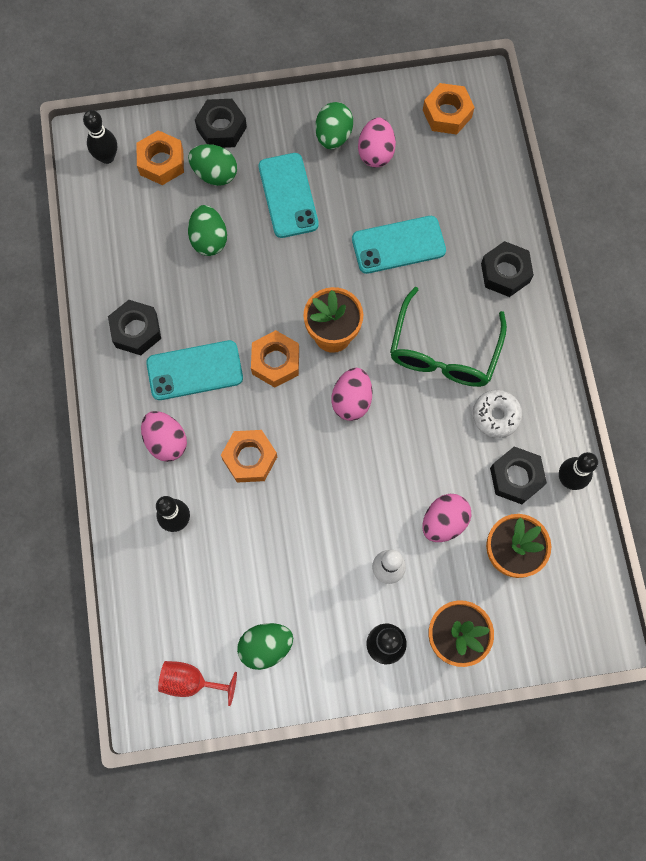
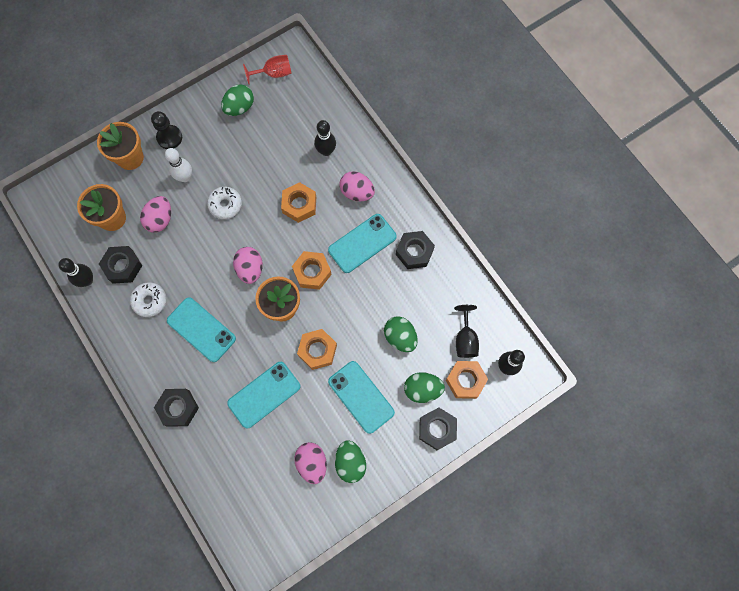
camera: 155 degrees right, 0 degrees up
green glasses [390,287,507,387] -> turquoise phone [167,297,236,362]
orange nut [423,83,475,134] -> orange nut moved to [297,329,337,370]
none -> white donut [207,187,242,219]
none -> black goblet [454,305,479,358]

